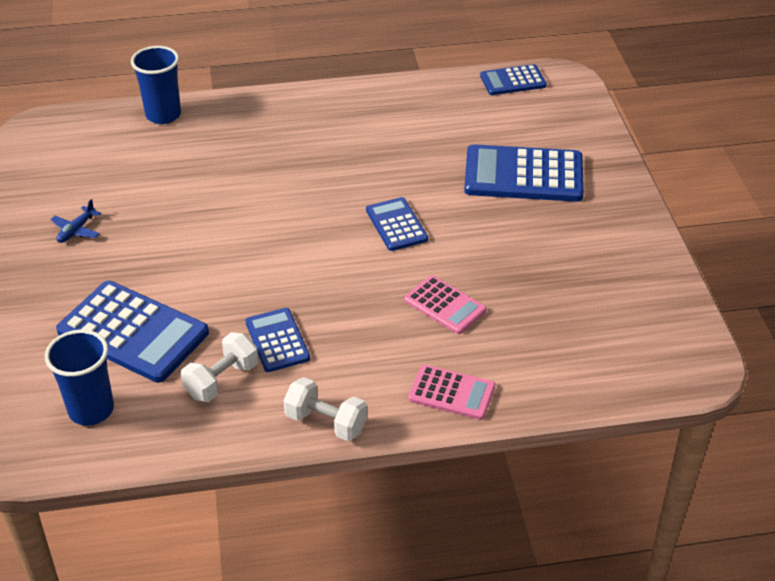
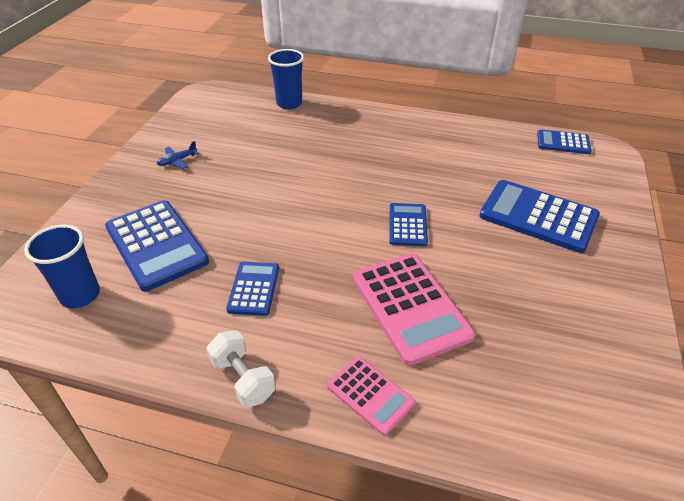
camera: 25 degrees right, 0 degrees up
white dumbbell [181,332,258,402] -> none
pink calculator [404,275,486,334] -> pink calculator [353,253,475,366], size x1.78

